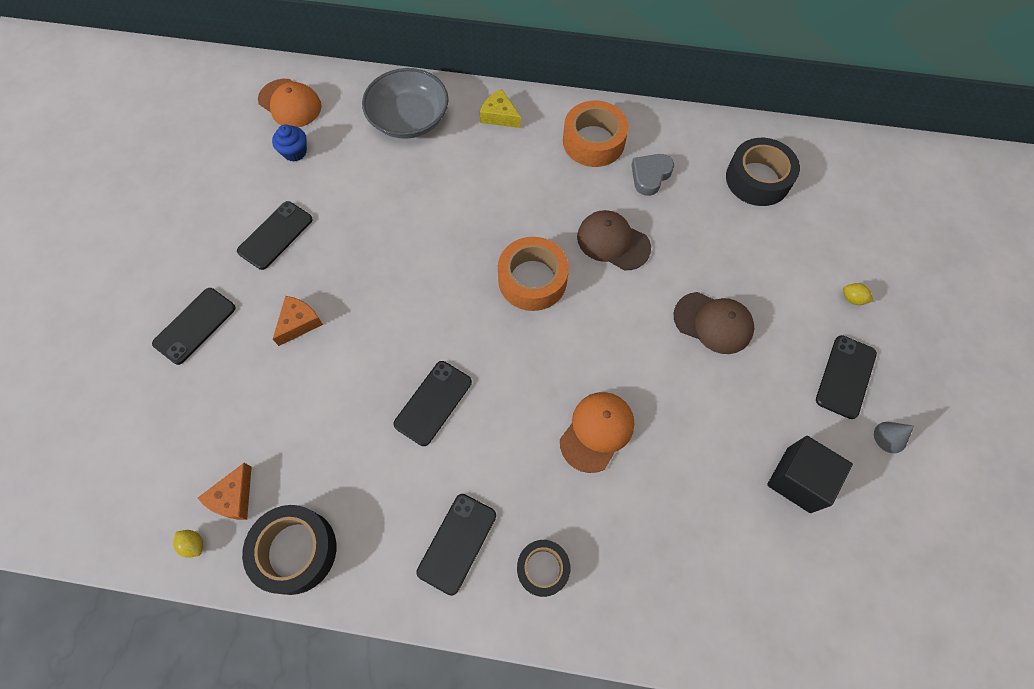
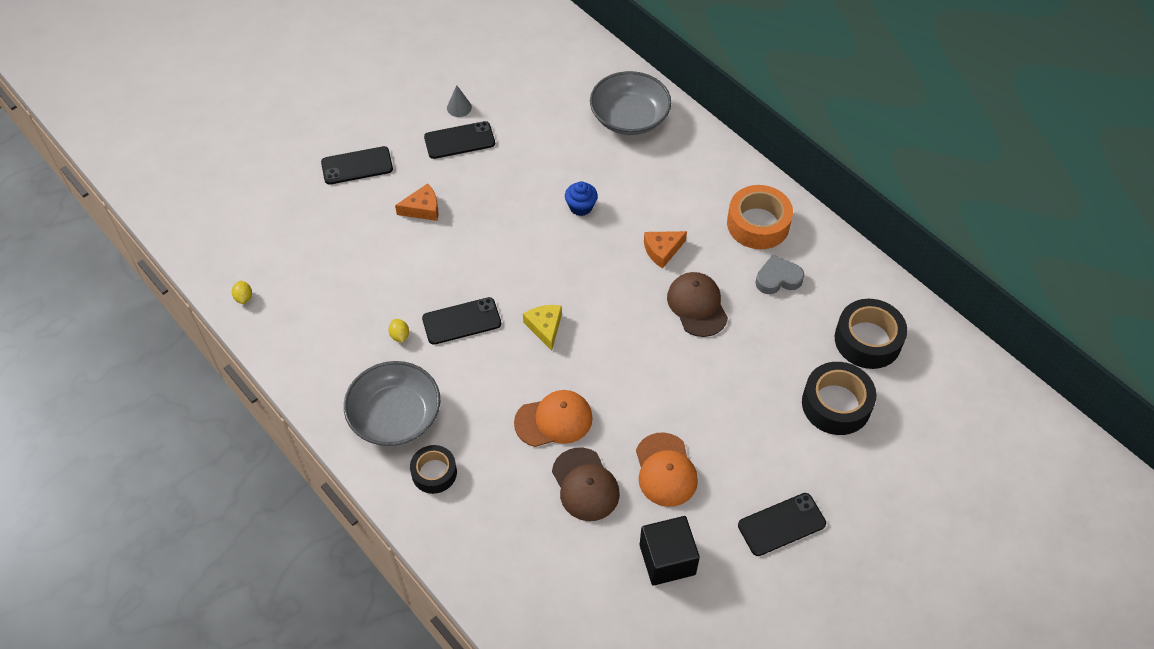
camera: 40 degrees right, 10 degrees down
orange cheese [198,463,252,520] -> orange cheese moved to [644,231,687,269]
black tape [242,505,336,595] -> black tape moved to [802,362,877,435]
orange cap [258,79,322,127] -> orange cap moved to [636,432,698,507]
blue cupcake [272,125,307,162] -> blue cupcake moved to [565,182,598,216]
black phone [416,494,496,596] -> grey bowl [344,361,441,446]
yellow cheese [480,89,521,128] -> yellow cheese moved to [523,305,562,351]
orange tape [498,237,569,311] -> none
brown cap [673,292,754,354] -> brown cap moved to [552,448,620,521]
yellow lemon [843,283,873,305] -> yellow lemon moved to [388,319,409,342]
grey cone [874,422,914,453] -> grey cone moved to [447,85,472,117]

